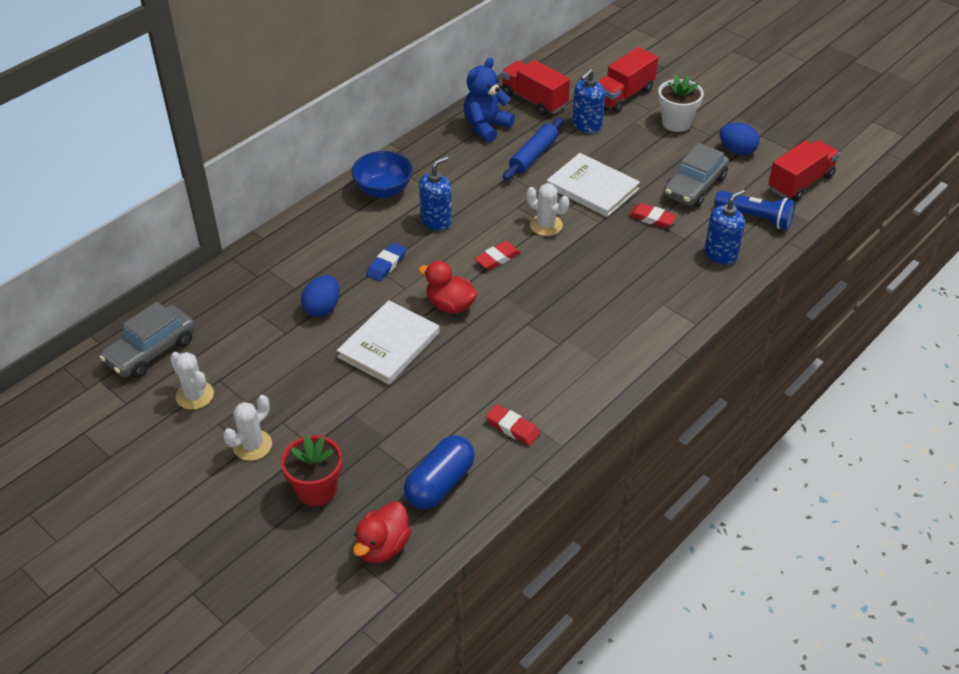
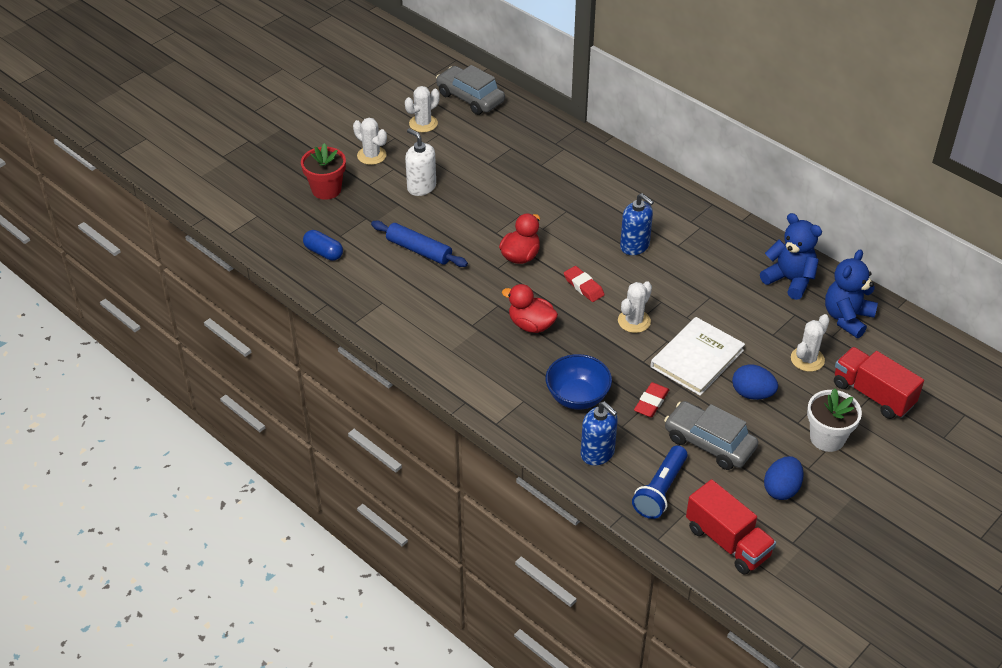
camera: 90 degrees right, 0 degrees up
blue egg [301,275,340,317] -> blue egg moved to [732,365,778,400]
white book [337,300,440,384] -> none
blue bowl [351,151,413,198] -> blue bowl moved to [546,354,612,410]
red duck [353,501,411,563] -> red duck moved to [502,284,558,333]
blue eraser [366,243,406,281] -> none
blue capsule [404,435,475,509] -> blue capsule [303,230,343,261], size x0.66
red eraser [486,404,540,446] -> none
red truck [501,60,570,116] -> blue teddy bear [825,249,878,338]
blue rolling pin [503,118,563,180] -> blue rolling pin moved to [371,221,468,267]
blue soap dispenser [572,69,605,133] -> white cactus [791,314,830,372]
none -> white soap dispenser [405,128,436,196]

